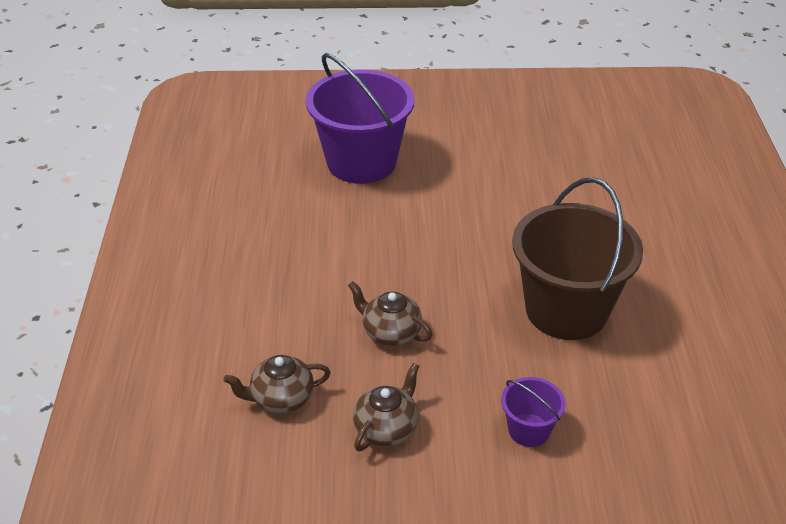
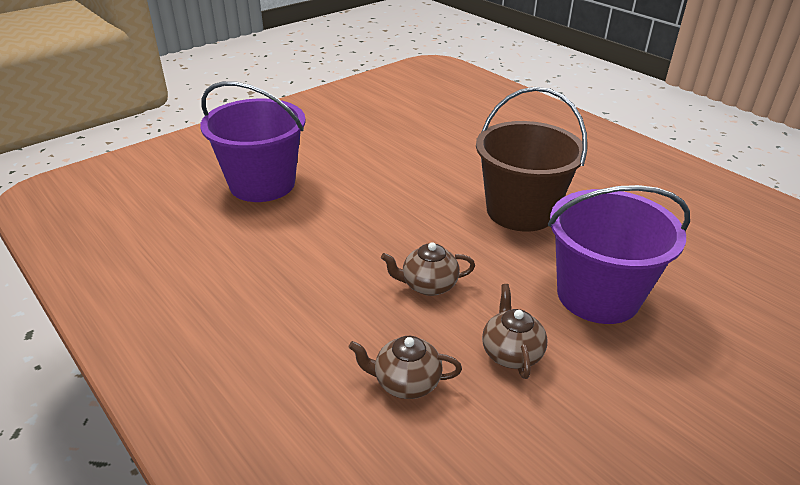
camera: 40 degrees left, 5 degrees down
brown teapot [223,355,331,414] -> brown teapot turned 60 degrees clockwise [349,336,462,399]
purple bucket [501,377,566,447] -> purple bucket [548,185,690,324], size x2.21

